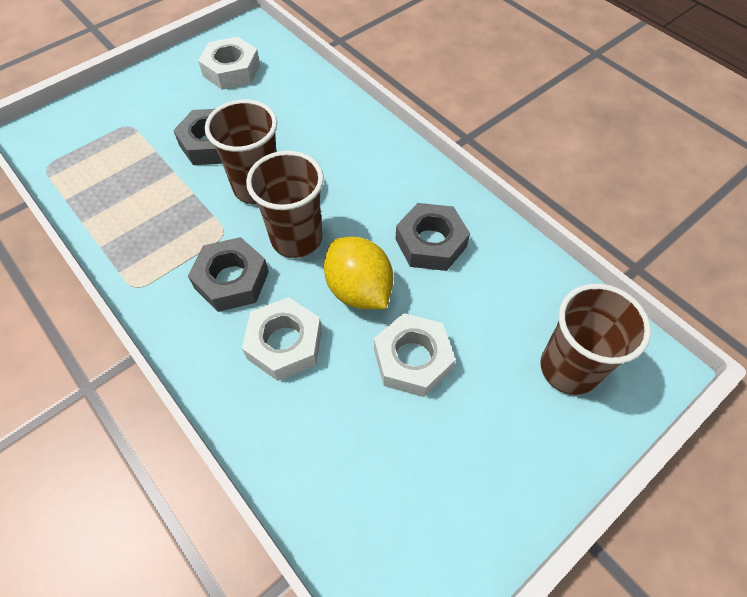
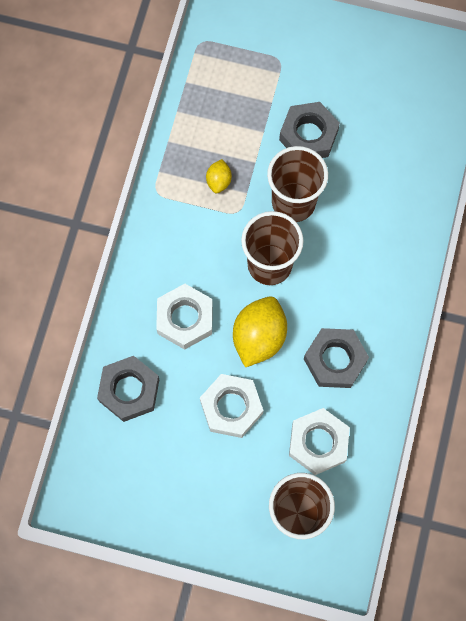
camera: 55 degrees right, 15 degrees up
grey nut [188,237,269,312] -> grey nut moved to [97,356,159,422]
white nut [198,37,260,90] -> white nut moved to [289,408,350,475]
none -> yellow lemon [206,159,232,193]

